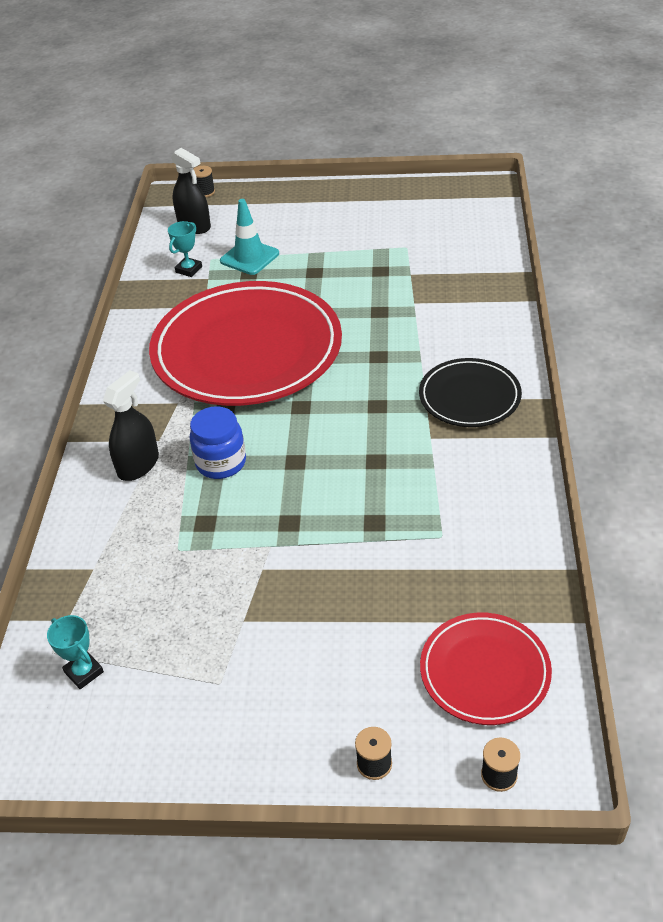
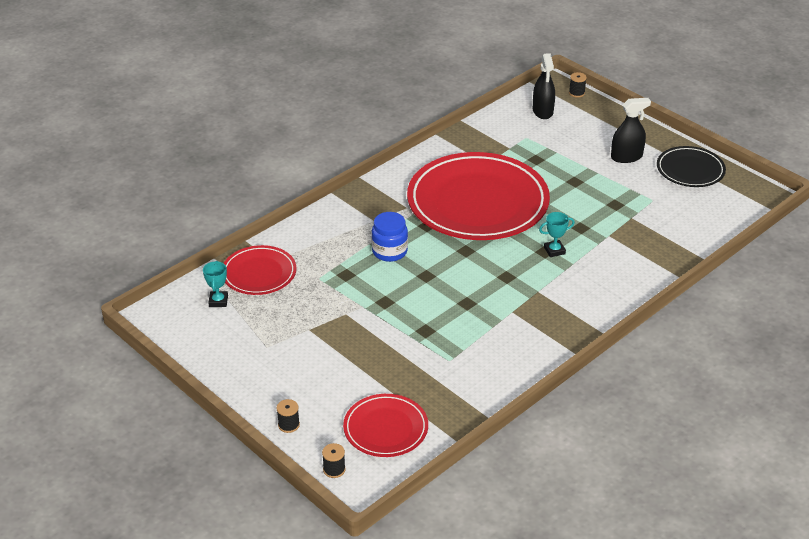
camera: 40 degrees right, 5 degrees down
black spray bottle [103,370,159,481] -> black spray bottle moved to [611,98,651,163]
turquoise trophy [168,221,202,277] -> turquoise trophy moved to [539,212,575,257]
turquoise traffic cone [220,199,279,275] -> none
black plate [419,358,522,427] -> black plate moved to [657,146,726,187]
none -> red plate [224,245,296,295]

